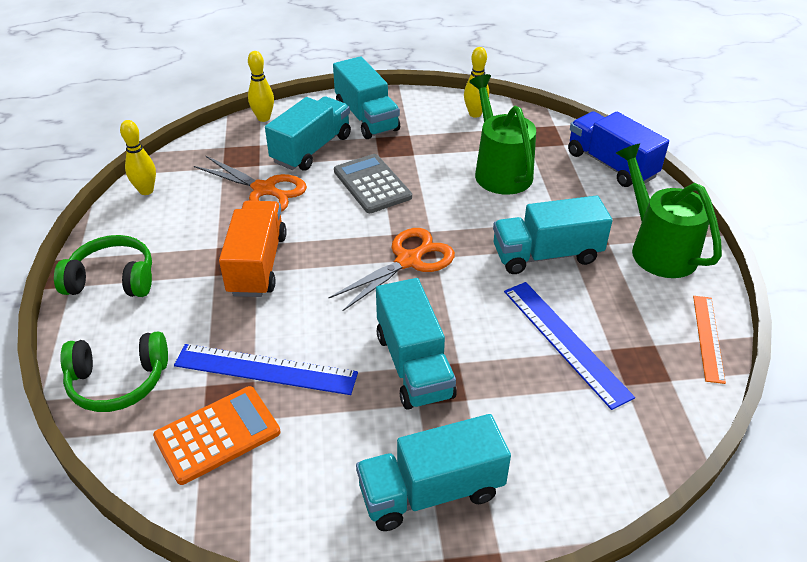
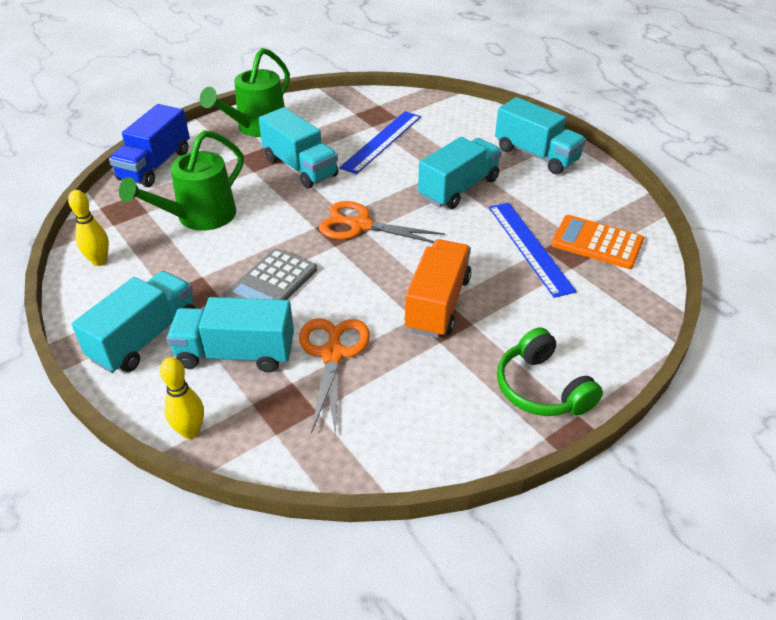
camera: 120 degrees left, 0 degrees up
green headphones [60,332,168,412] -> none
yellow bowling pin [120,120,156,195] -> none
orange truck [219,201,287,297] -> orange truck turned 135 degrees clockwise [404,239,471,338]
orange ruler [693,296,726,384] -> none

